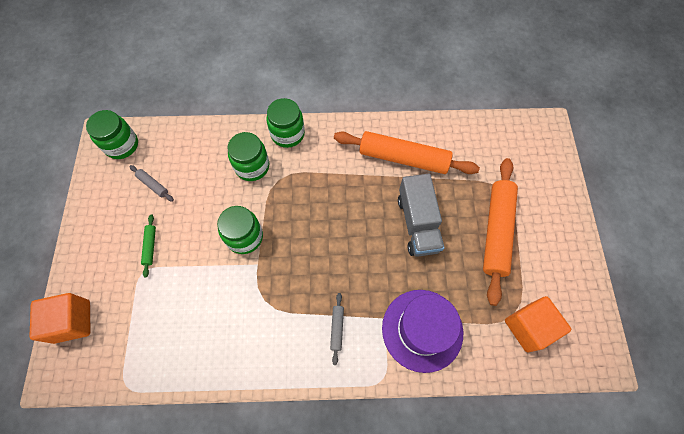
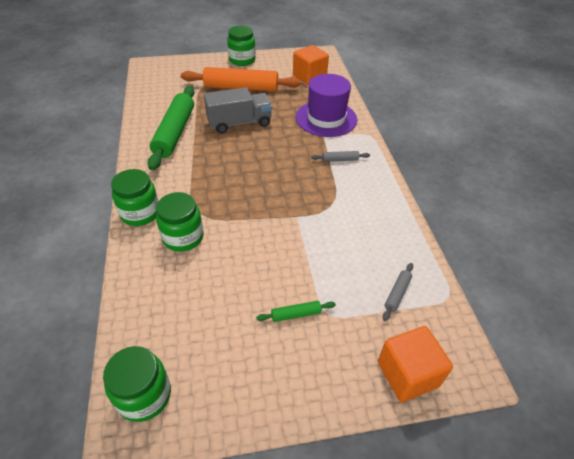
camera: 100 degrees left, 20 degrees down
grey rolling pin [129,165,174,202] -> grey rolling pin moved to [383,263,413,321]
green jar [217,206,263,254] -> green jar moved to [227,26,256,66]
orange rolling pin [334,131,480,174] -> green rolling pin [147,86,195,170]

